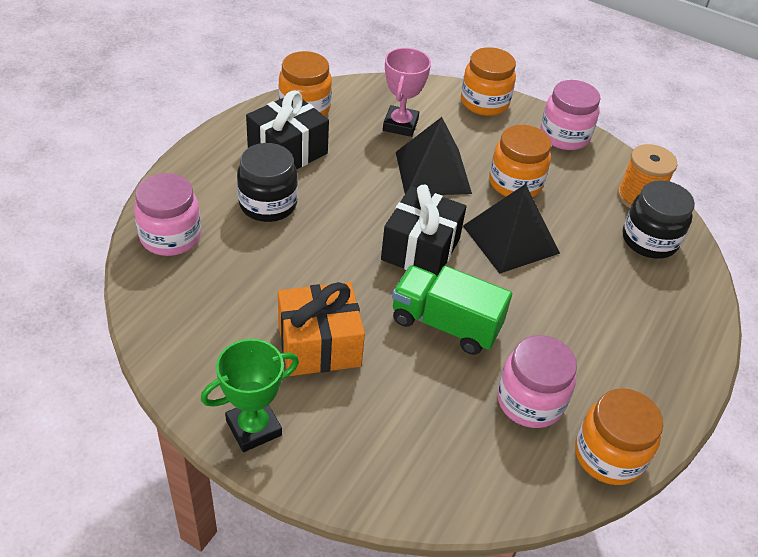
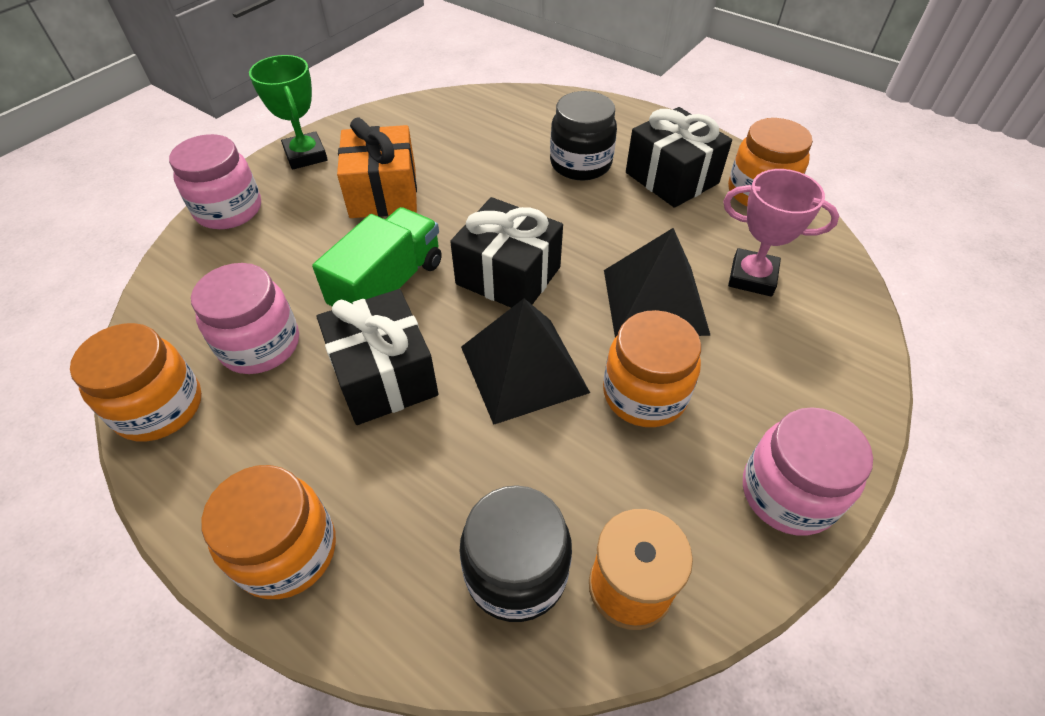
camera: 100 degrees right, 5 degrees up
pink jar [134,173,201,256] -> pink jar moved to [169,134,261,229]
orange jar [461,47,516,116] -> orange jar moved to [202,465,336,599]
none -> black gift [317,289,438,425]

